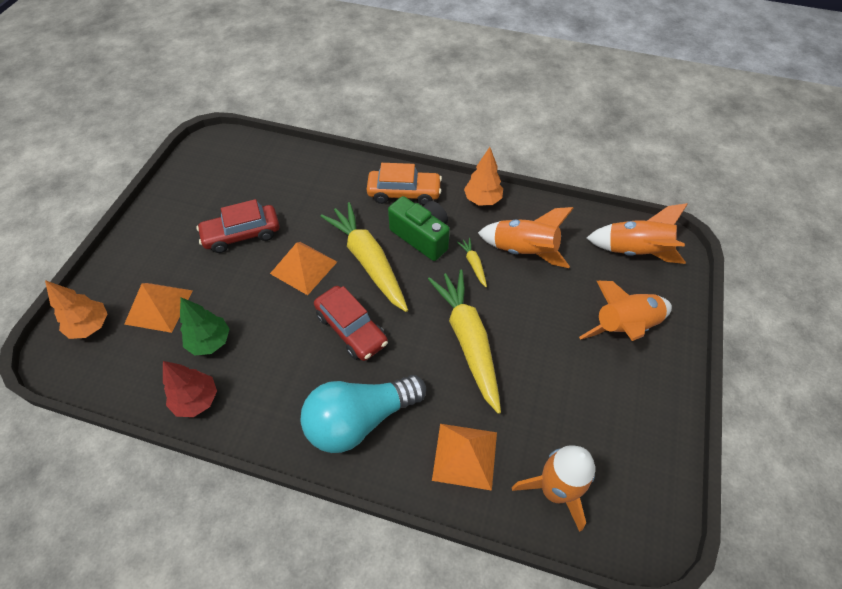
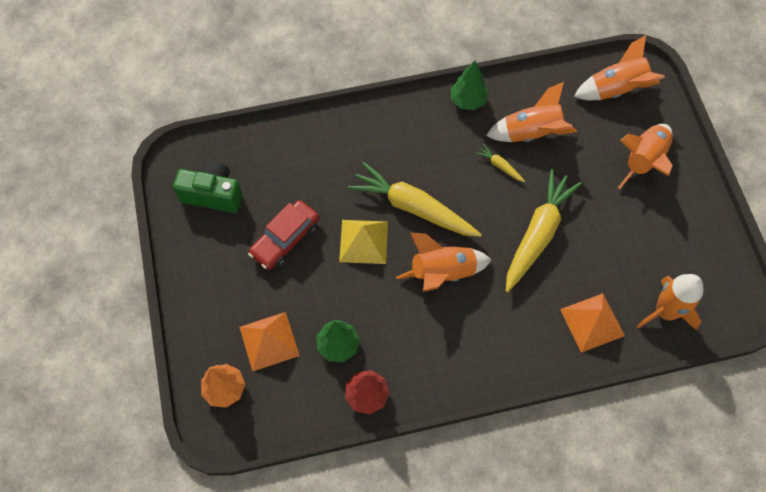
camera: 30 degrees left, 10 degrees up
orange pyramid [270,242,337,295] -> yellow pyramid [339,220,388,264]
turquoise light bulb [300,375,426,453] -> none
red car [314,286,388,361] -> orange rocket [396,233,491,292]
orange car [367,163,442,205] -> none
green camera [388,196,450,261] -> green camera moved to [173,160,243,213]
yellow carrot [428,269,501,414] -> yellow carrot turned 75 degrees clockwise [506,169,582,292]
orange tree [464,147,503,205] -> green tree [451,60,489,110]

